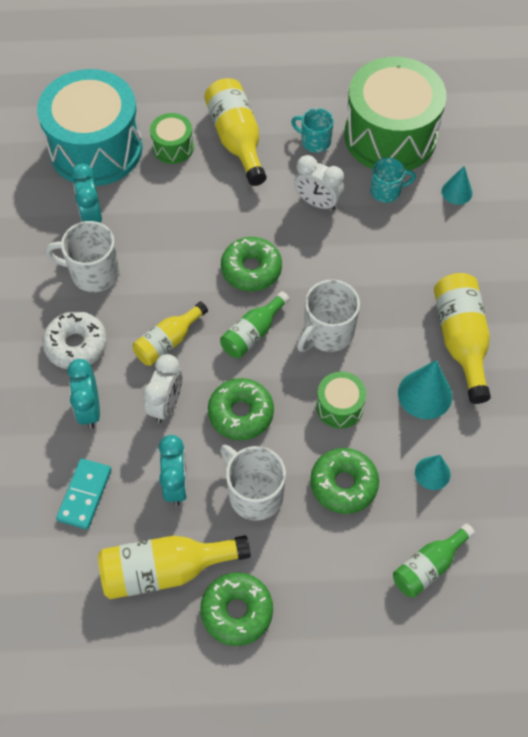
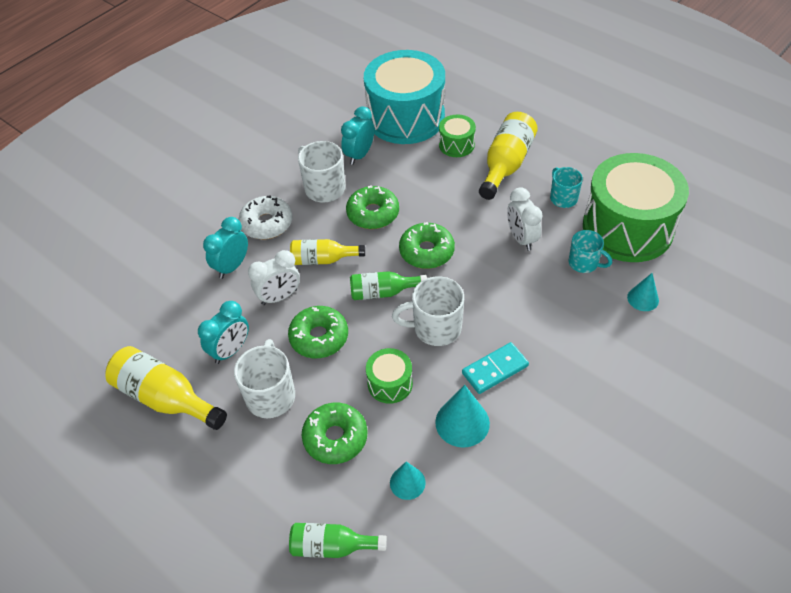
camera: 45 degrees right, 10 degrees down
turquoise domino [56,458,112,530] -> turquoise domino moved to [462,342,529,394]
green donut [200,572,273,646] -> green donut moved to [346,185,399,229]
yellow bottle [434,273,491,404] -> none

